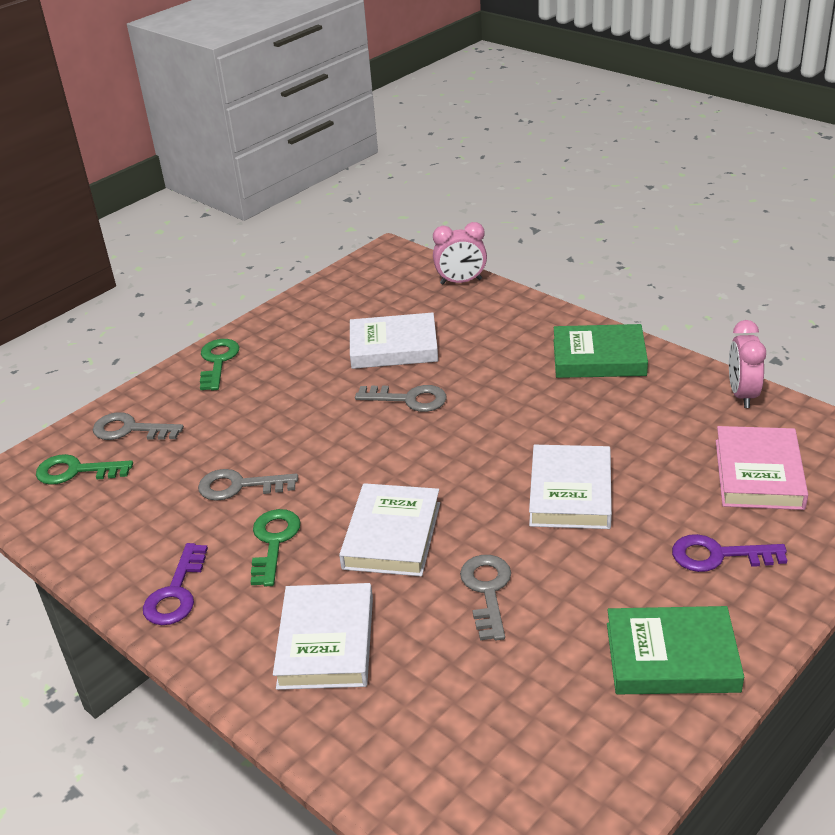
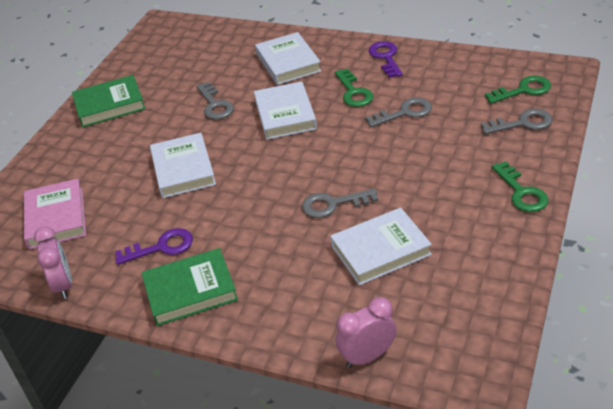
camera: 160 degrees right, 5 degrees up
purple key [672,534,787,572] -> purple key moved to [115,228,193,265]

